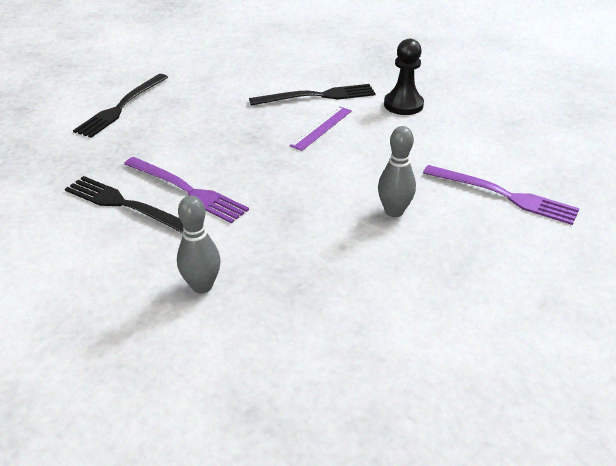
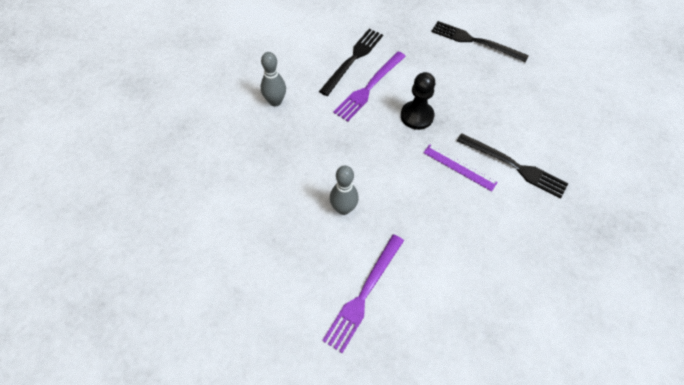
camera: 90 degrees right, 20 degrees up
black fork [249,84,376,106] -> black fork turned 45 degrees counterclockwise [457,133,569,199]
black pawn [384,39,424,115] -> black pawn moved to [401,72,435,130]

